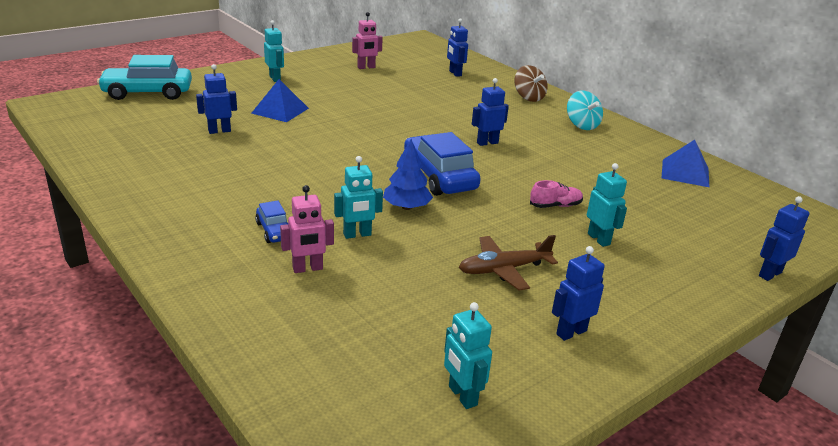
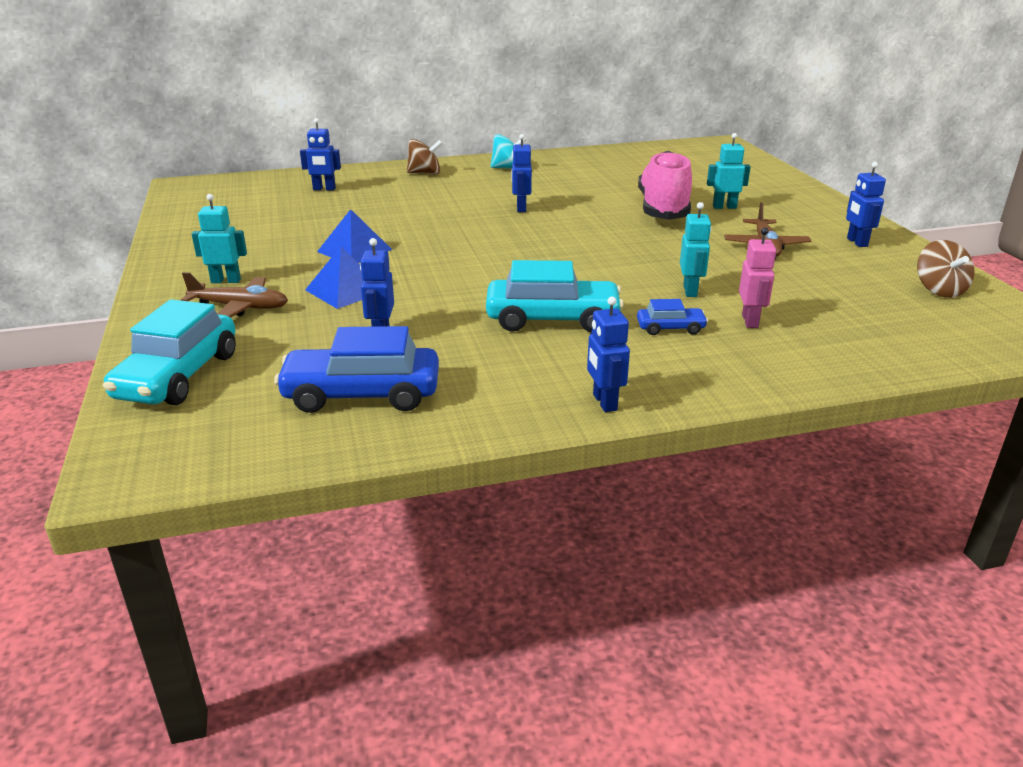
camera: 65 degrees left, 0 degrees up
pink robot [352,12,383,69] -> none
blue tree [383,139,433,210] -> none
blue car [404,132,481,196] -> blue car moved to [274,326,439,413]
turquoise robot [444,302,492,409] -> brown spinning top [917,240,975,298]
pink shoe [530,180,583,208] -> pink shoe [638,151,692,220], size x2.37
blue pyramid [662,140,709,187] -> blue pyramid moved to [317,209,392,263]
blue robot [759,196,809,281] -> blue robot moved to [587,296,630,412]
none -> brown plane [181,272,288,317]
none -> turquoise car [486,260,624,332]

